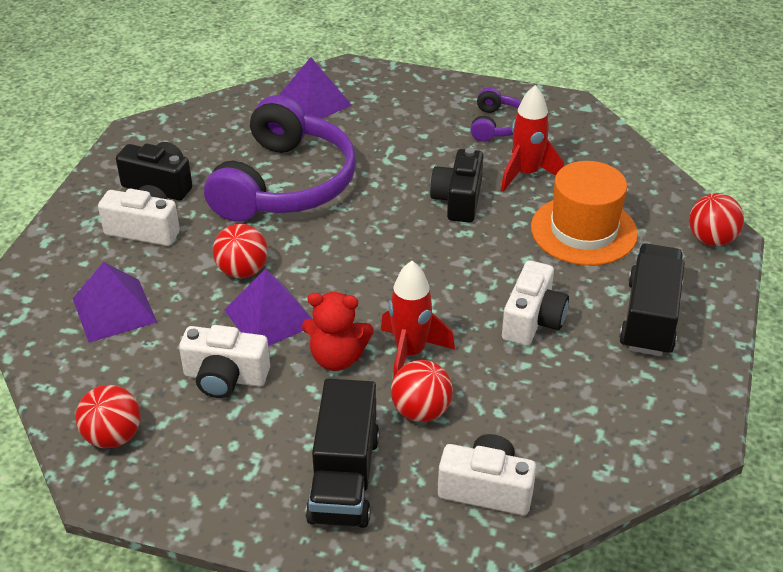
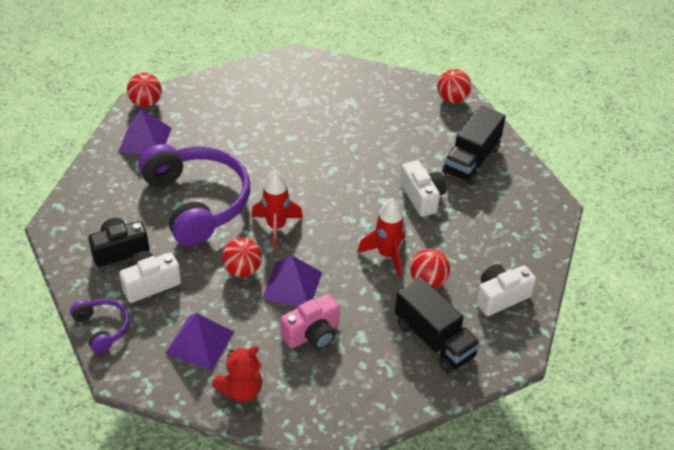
camera: 45 degrees left, 5 degrees up
red ball [76,385,141,448] -> red ball moved to [127,73,162,107]
white camera [179,325,270,398] -> pink camera [280,294,340,350]
red teddy bear [302,292,373,371] -> red teddy bear moved to [212,346,262,402]
black camera [430,148,484,223] -> none
purple headphones [470,87,521,142] -> purple headphones moved to [70,298,129,353]
red rocket [501,85,564,192] -> red rocket moved to [251,170,303,250]
orange hat [531,161,638,266] -> none
black truck [619,243,685,356] -> black truck turned 120 degrees counterclockwise [442,105,506,185]

